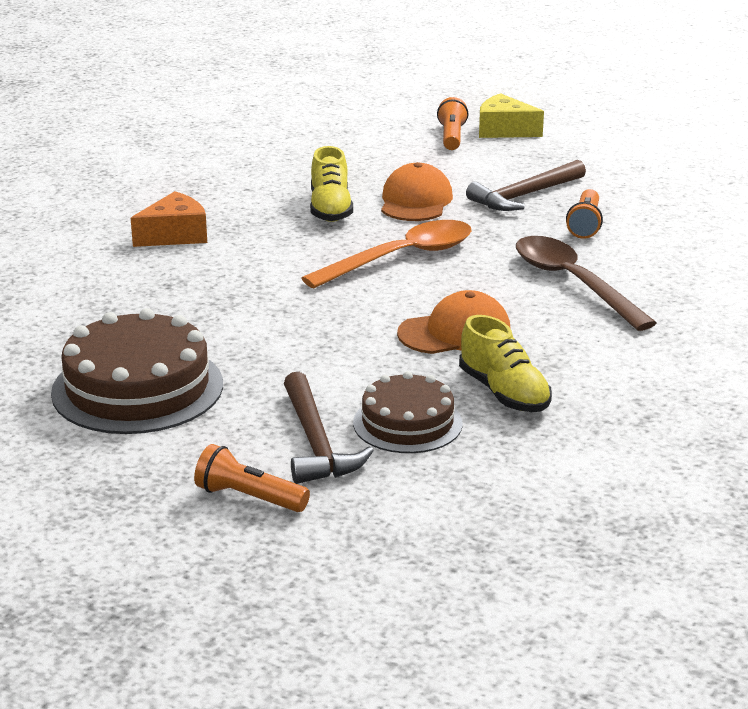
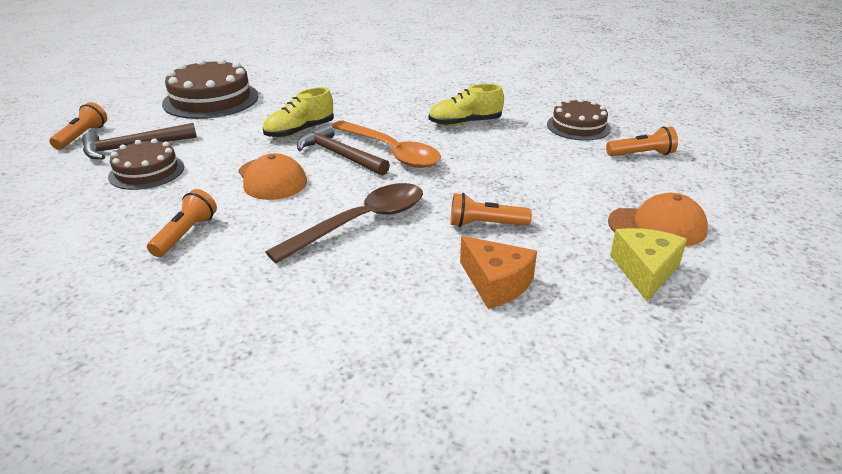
camera: 80 degrees right, 5 degrees up
orange cheese [131,191,207,247] -> orange cheese moved to [460,236,537,309]
orange cap [381,162,453,221] -> orange cap moved to [608,193,708,246]
yellow shoe [459,315,552,412] -> yellow shoe moved to [263,87,334,138]
brown hammer [466,160,586,211] -> brown hammer moved to [297,124,390,176]
yellow cheese [479,93,544,138] -> yellow cheese moved to [610,228,687,301]
none -> orange flashlight [147,189,217,257]
none -> brown cake [547,98,611,141]

